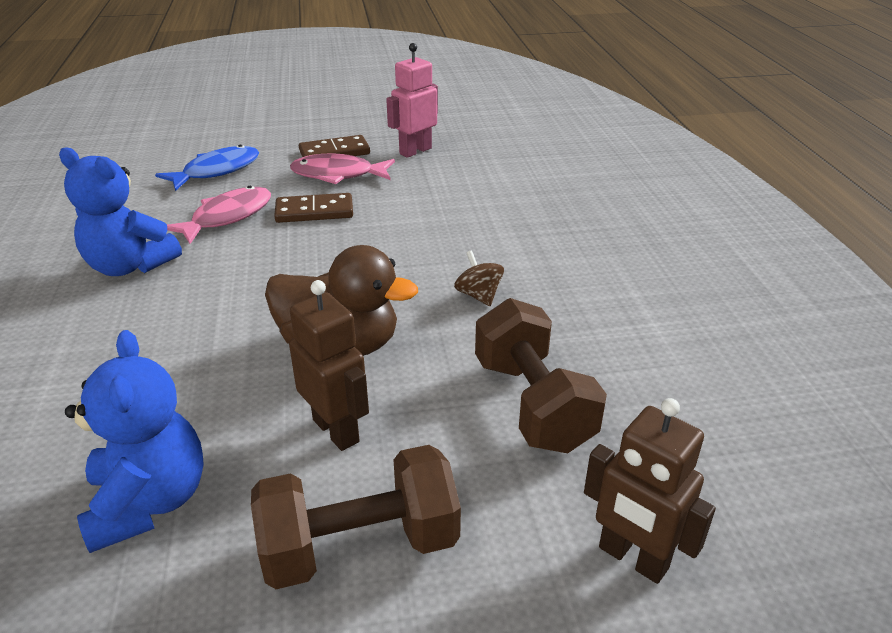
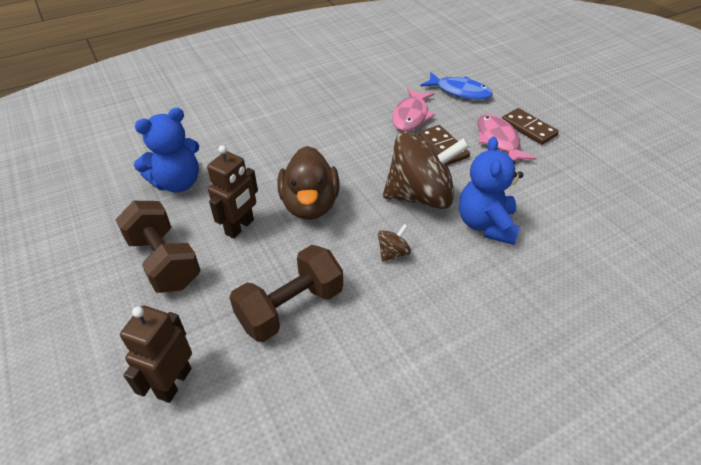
camera: 70 degrees right, 10 degrees up
blue teddy bear [59,147,182,276] -> blue teddy bear moved to [459,137,523,245]
pink fish [167,186,271,244] -> pink fish turned 90 degrees clockwise [392,88,435,131]
pink robot [386,43,438,158] -> none
none -> brown spinning top [383,131,470,209]

